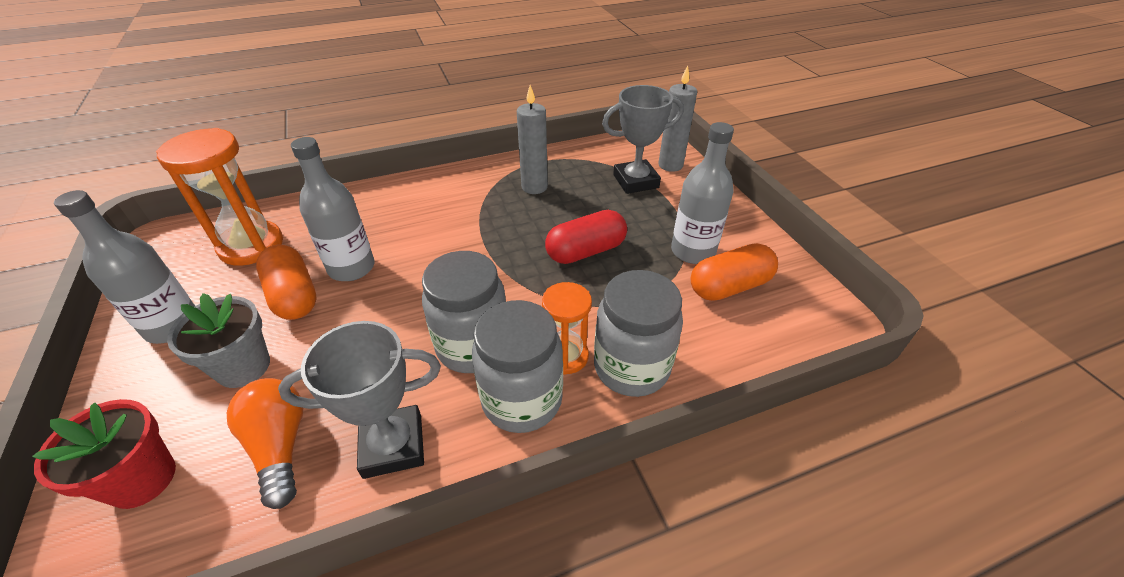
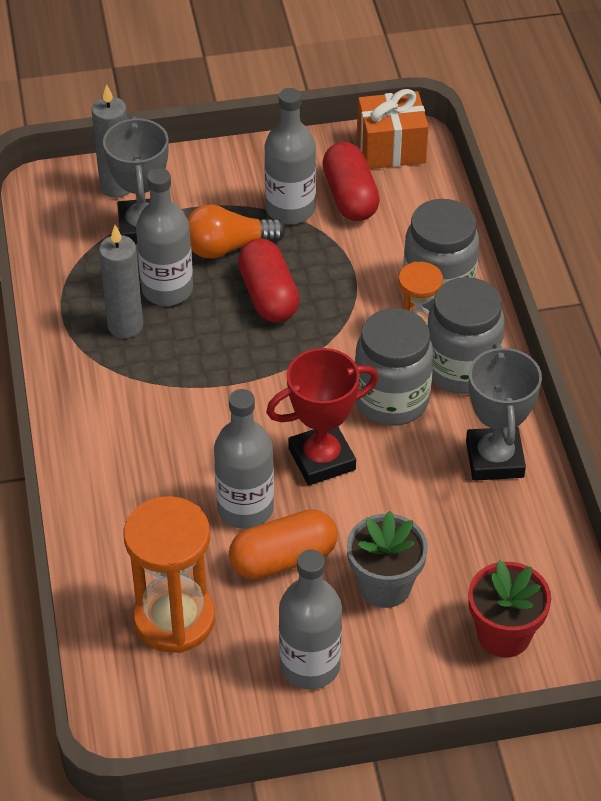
camera: 80 degrees left, 5 degrees up
orange light bulb [227,378,303,509] -> orange light bulb moved to [187,205,286,258]
orange capsule [691,243,778,301] -> red capsule [322,142,380,221]
none -> grey bottle [136,168,193,306]
none -> red trophy [266,348,379,485]
none -> orange gift [357,89,429,169]

